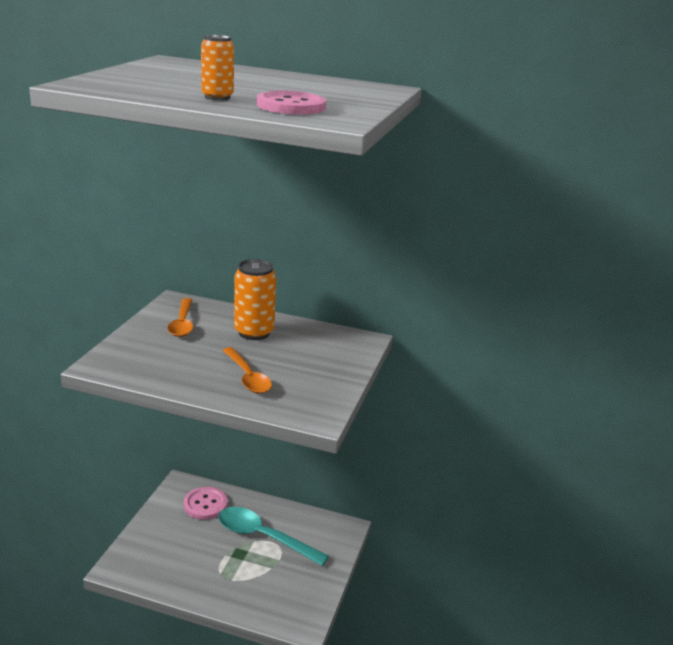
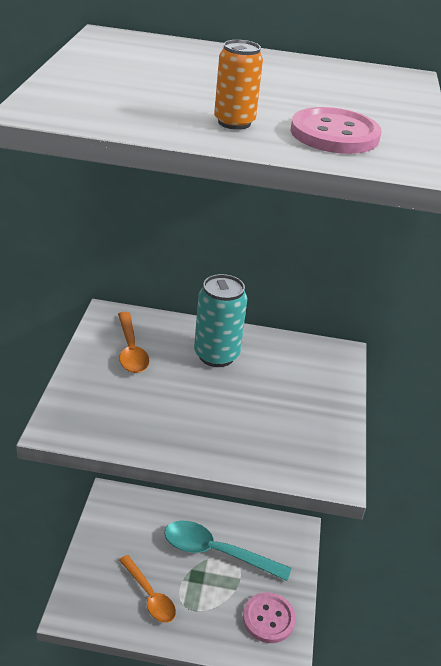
camera: 10 degrees left, 10 degrees up
pink button [184,487,228,520] -> pink button moved to [243,592,296,643]
orange spoon [223,347,272,394] -> orange spoon moved to [119,555,176,623]
orange can [234,259,276,340] -> turquoise can [194,274,247,367]

